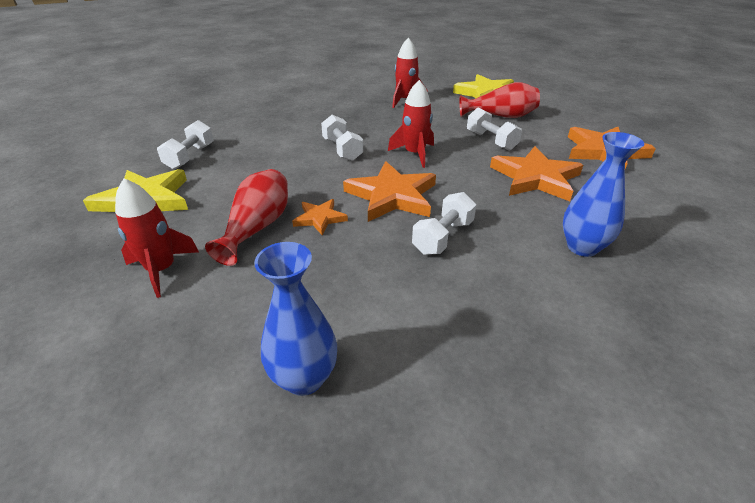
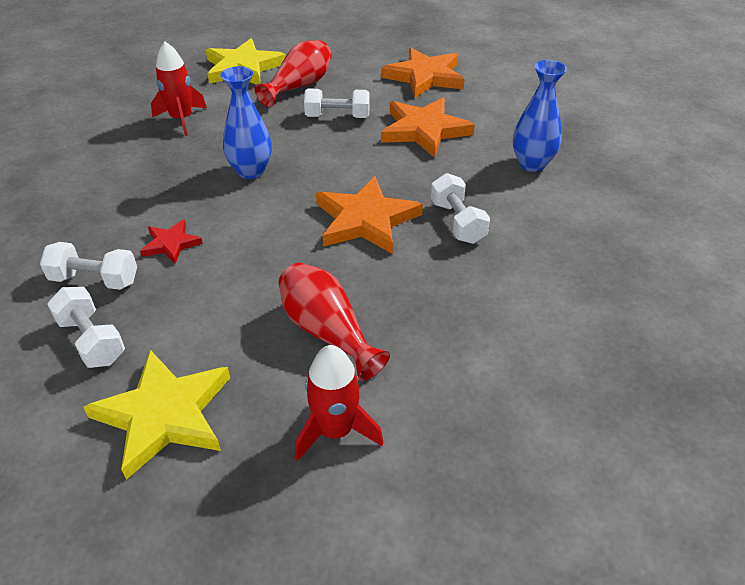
camera: 55 degrees left, 5 degrees up
blue vase [254,242,337,396] -> blue vase moved to [220,66,272,179]
orange star [292,199,348,235] -> none
white dumbbell [321,115,363,161] -> white dumbbell moved to [40,242,137,290]
red rocket [388,80,434,168] -> none
none -> red star [140,219,203,264]

